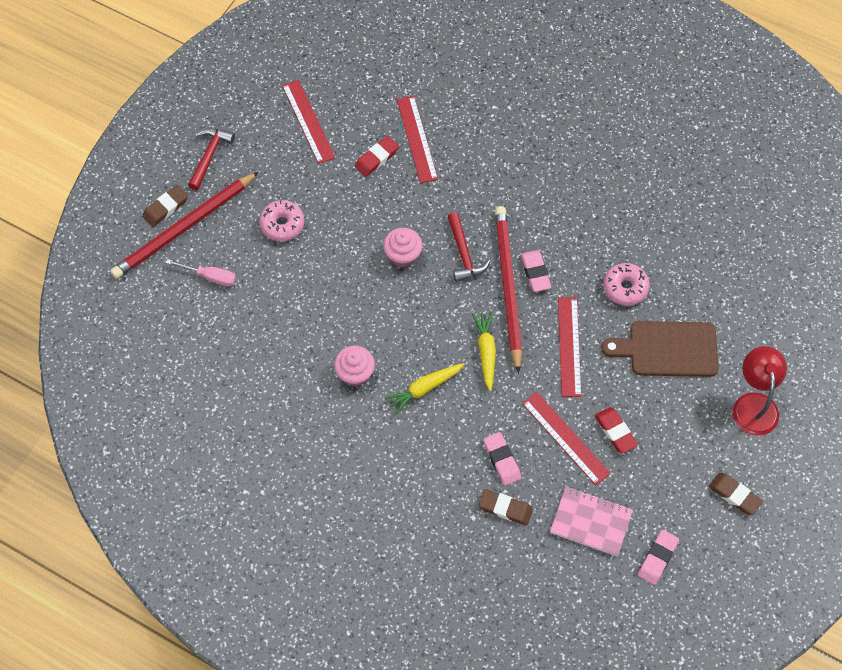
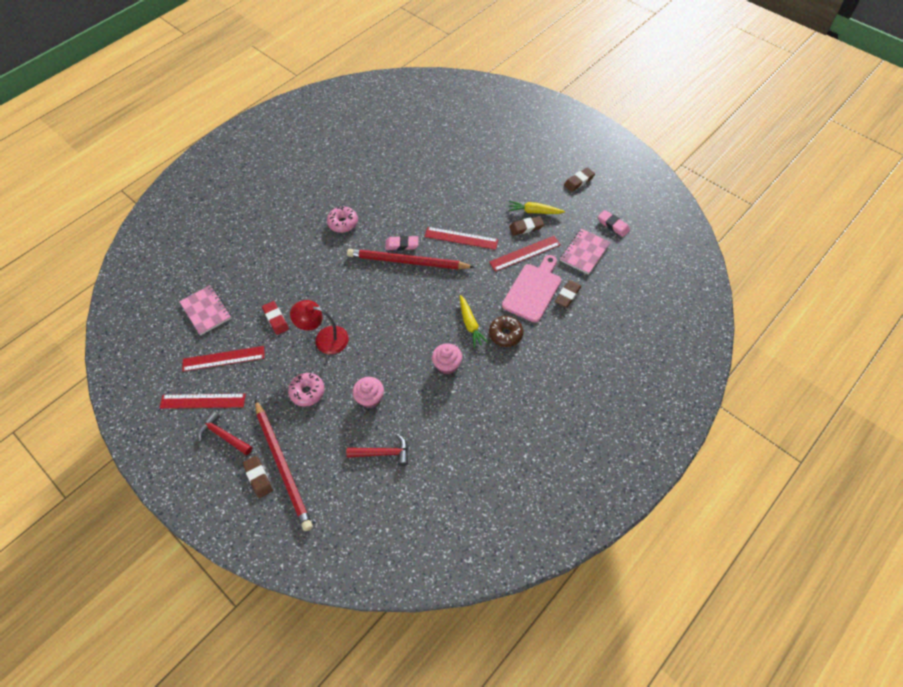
camera: 75 degrees left, 5 degrees down
pink screwdriver [166,259,236,286] -> none
pink cupcake [383,228,423,267] -> pink cupcake moved to [353,377,384,408]
red ruler [397,96,438,183] -> red ruler moved to [160,394,246,409]
red hammer [447,212,490,282] -> red hammer moved to [346,434,408,466]
yellow carrot [472,312,496,391] -> yellow carrot moved to [508,201,565,214]
pink eraser [483,432,521,485] -> pink cutting board [502,255,561,322]
red eraser [595,407,638,454] -> brown eraser [509,216,544,235]
brown cutting board [601,321,719,377] -> none
pink donut [603,263,650,306] -> pink donut moved to [327,206,358,233]
red lamp [733,346,787,436] -> red lamp moved to [290,300,349,354]
none -> pink notebook [179,285,231,335]
none -> brown donut [489,316,523,347]

